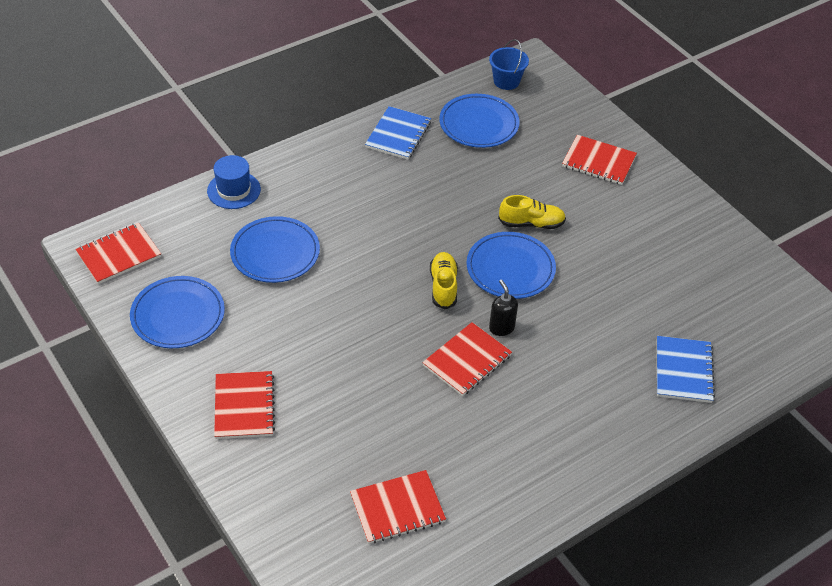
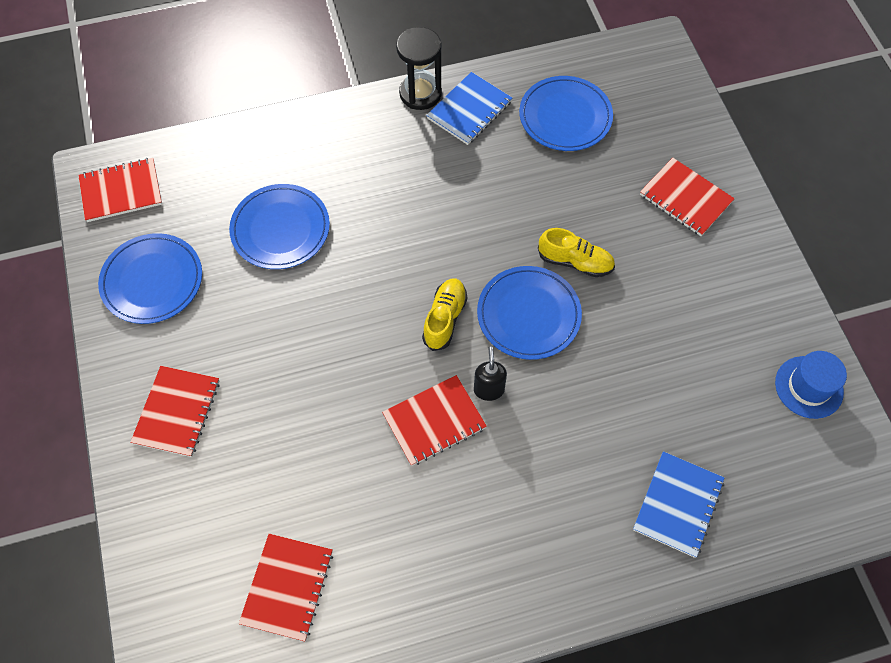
camera: 20 degrees right, 15 degrees up
blue hat [207,155,261,209] -> blue hat moved to [775,351,847,419]
red notebook [350,470,446,544] -> red notebook turned 75 degrees counterclockwise [239,534,333,641]
blue bucket [489,39,529,90] -> none
none -> black hourglass [396,27,442,110]

